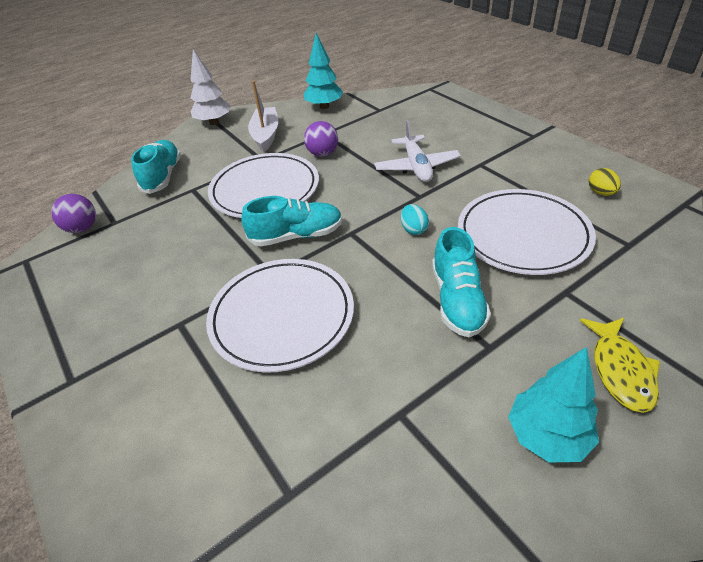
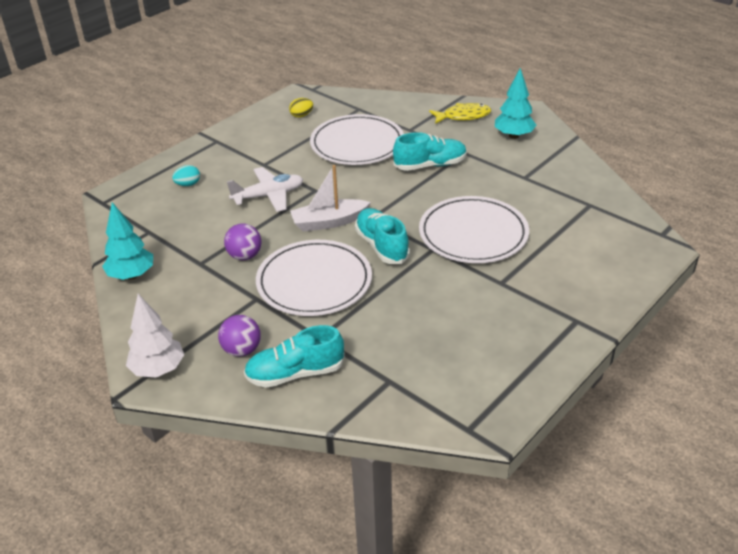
camera: 105 degrees left, 5 degrees down
purple ball [51,194,96,233] -> purple ball moved to [218,315,261,357]
white boat [248,80,278,152] -> white boat moved to [290,165,371,232]
turquoise egg [401,204,429,235] -> turquoise egg moved to [172,165,200,186]

